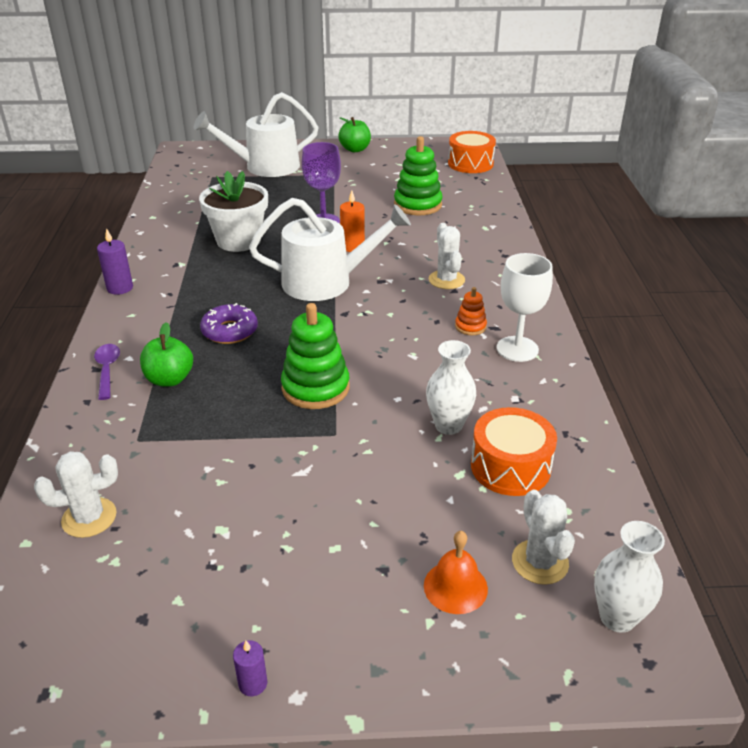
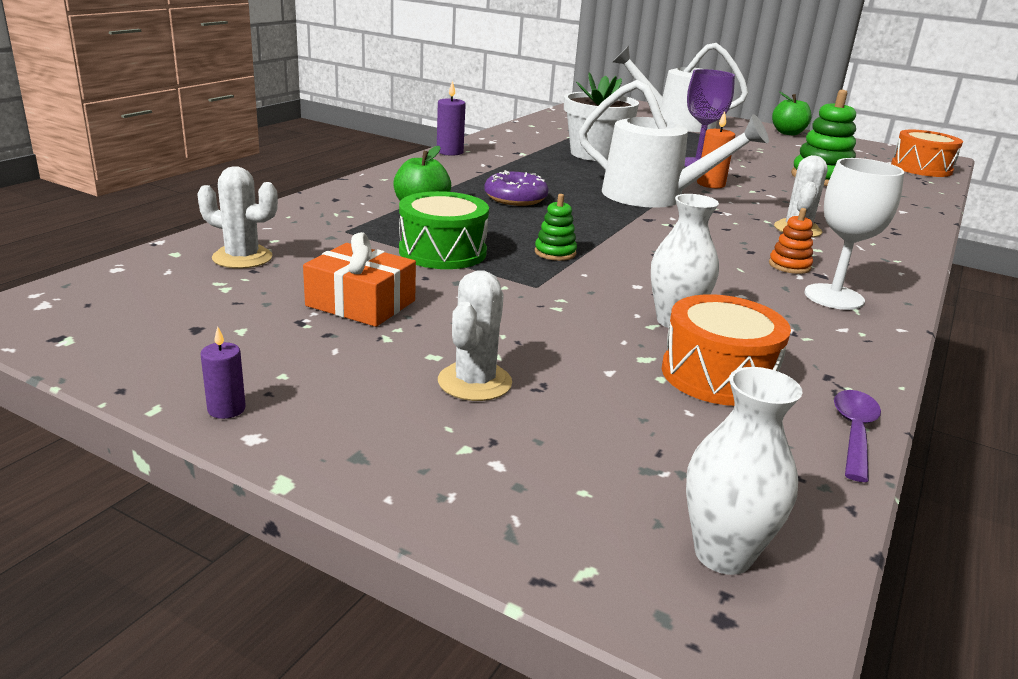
camera: 30 degrees right, 10 degrees down
purple spoon [94,344,120,400] -> purple spoon moved to [834,390,881,482]
green stacking toy [281,303,350,409] -> green stacking toy [535,194,577,261], size x0.51
orange bell [424,531,488,614] -> none
white cactus [512,490,575,585] -> white cactus moved to [438,270,512,401]
none -> orange gift [303,232,416,327]
none -> green drum [399,191,489,269]

